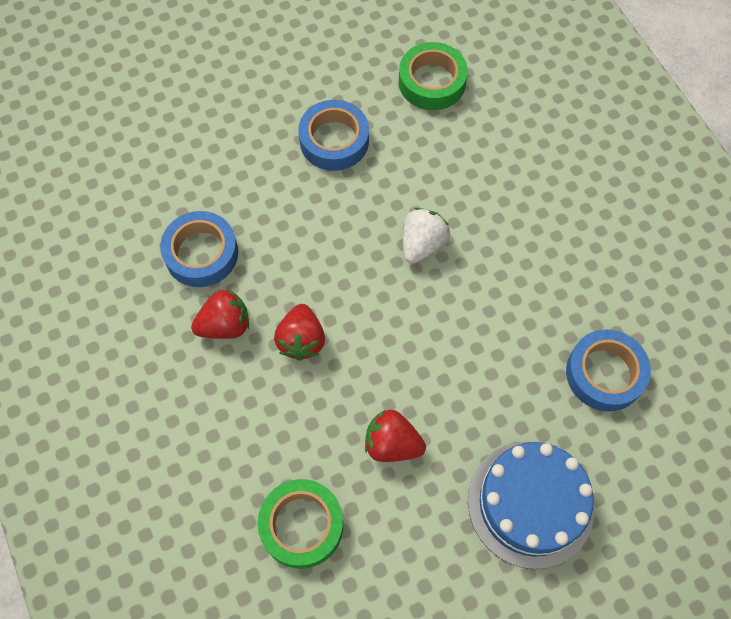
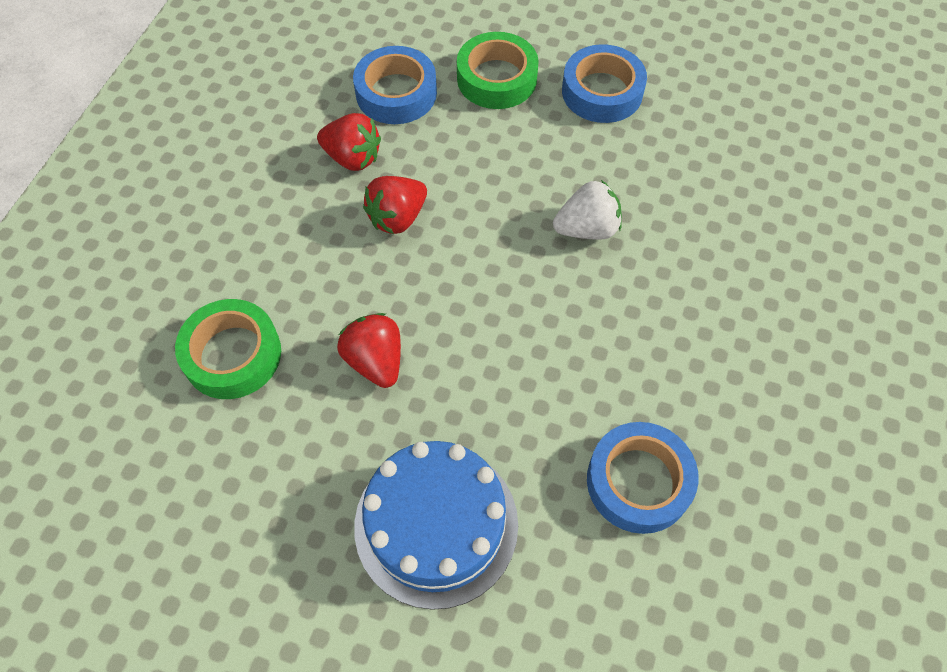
camera: 45 degrees right, 5 degrees down
green tape [399,42,468,110] -> green tape moved to [457,32,539,109]

